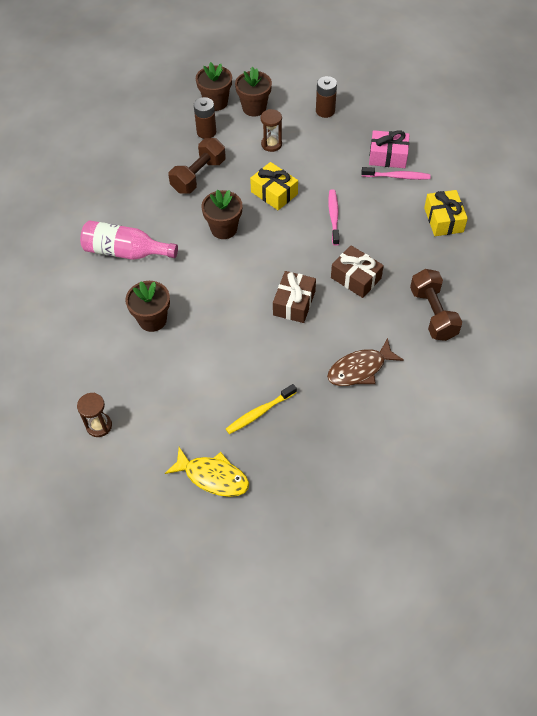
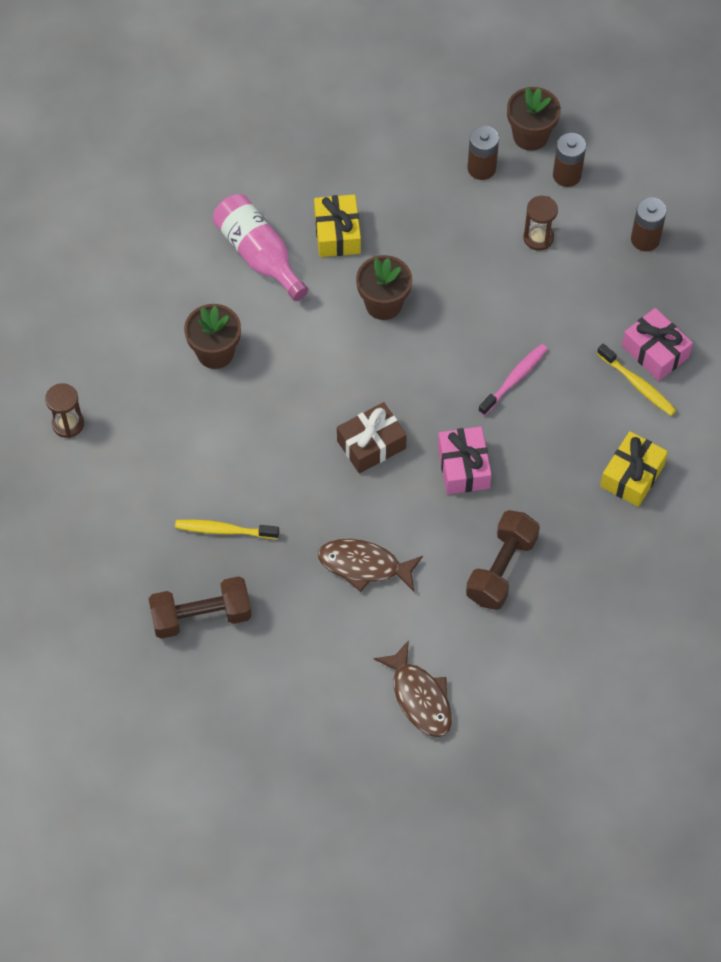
camera: 40 degrees right, 5 degrees up
yellow fish [165,447,249,497] -> none
brown dumbbell [168,138,226,194] -> brown dumbbell moved to [148,576,252,639]
brown flower pot [235,67,272,116] -> brown battery [553,133,586,187]
yellow gift [250,162,298,210] -> yellow gift moved to [314,194,361,257]
brown gift [331,245,384,298] -> pink gift [438,426,492,494]
pink toothbrush [361,167,431,180] -> yellow toothbrush [597,344,677,416]
none -> brown fish [374,640,452,737]

